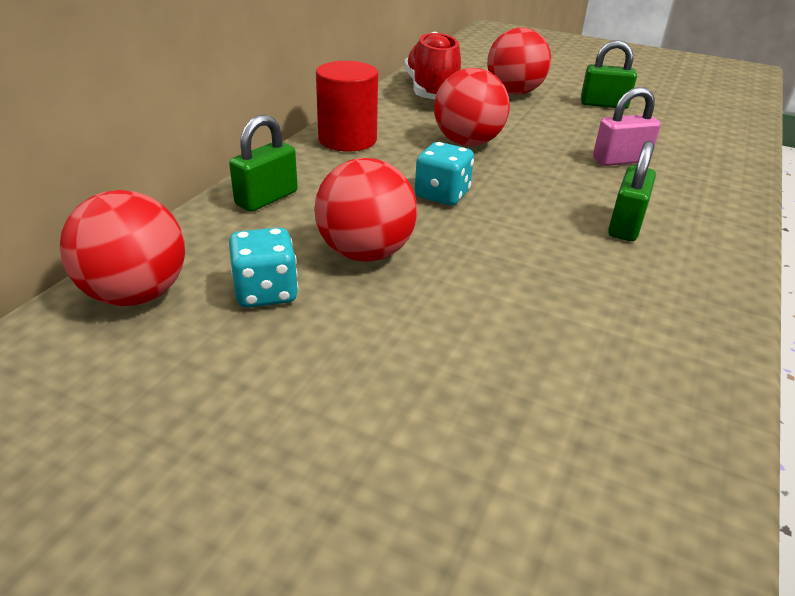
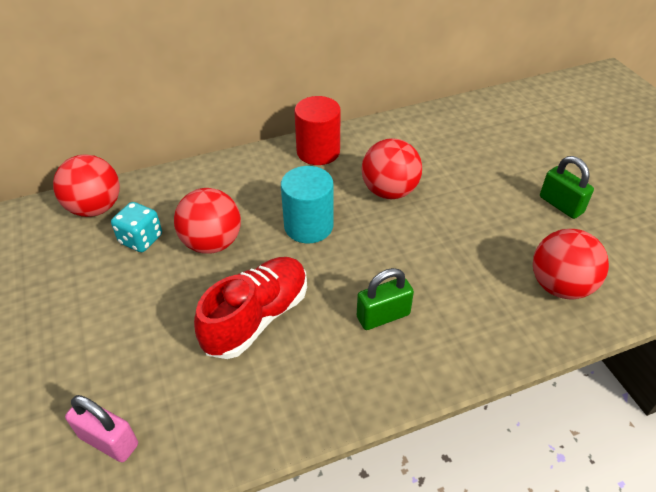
camera: 45 degrees right, 10 degrees up
green padlock [229,115,298,212] -> none
red shoe [404,31,461,99] -> red shoe moved to [194,257,307,359]
turquoise dice [415,142,474,205] -> turquoise cylinder [281,166,333,243]
red ball [487,28,551,94] -> red ball moved to [533,229,609,299]
pink padlock [593,87,661,166] -> pink padlock moved to [65,395,138,462]

